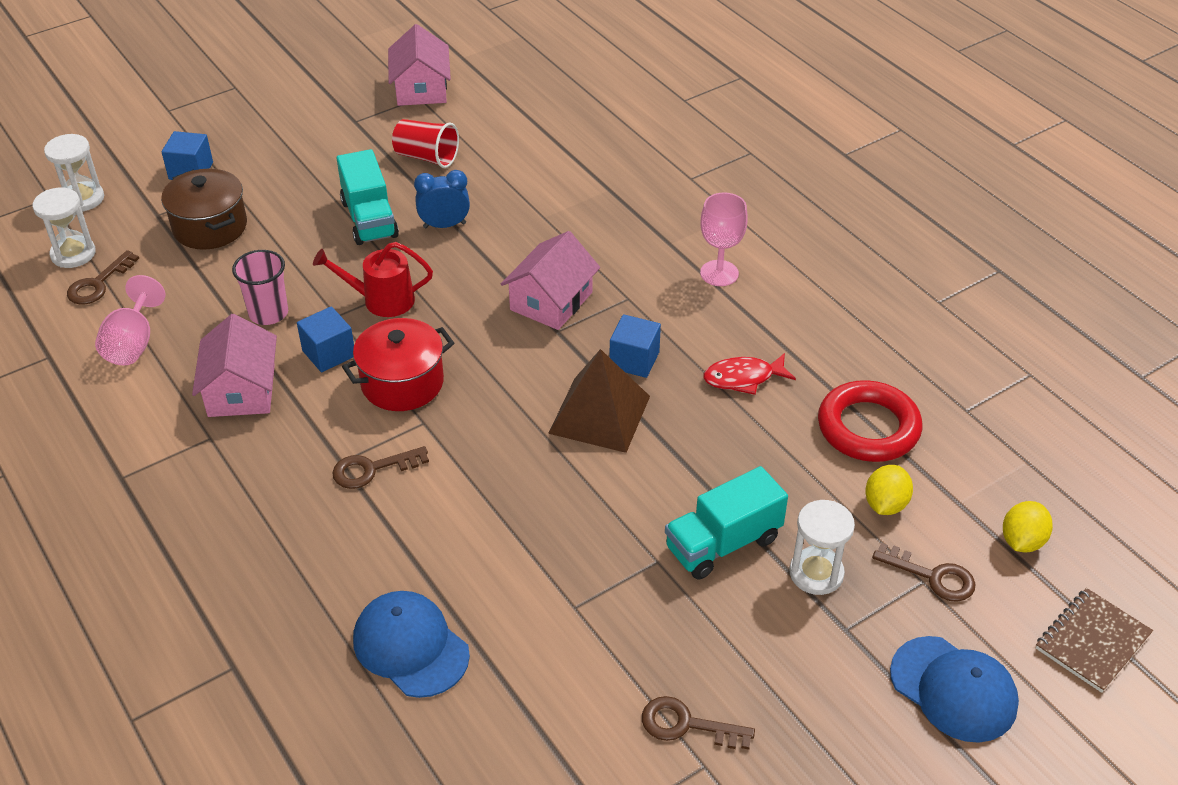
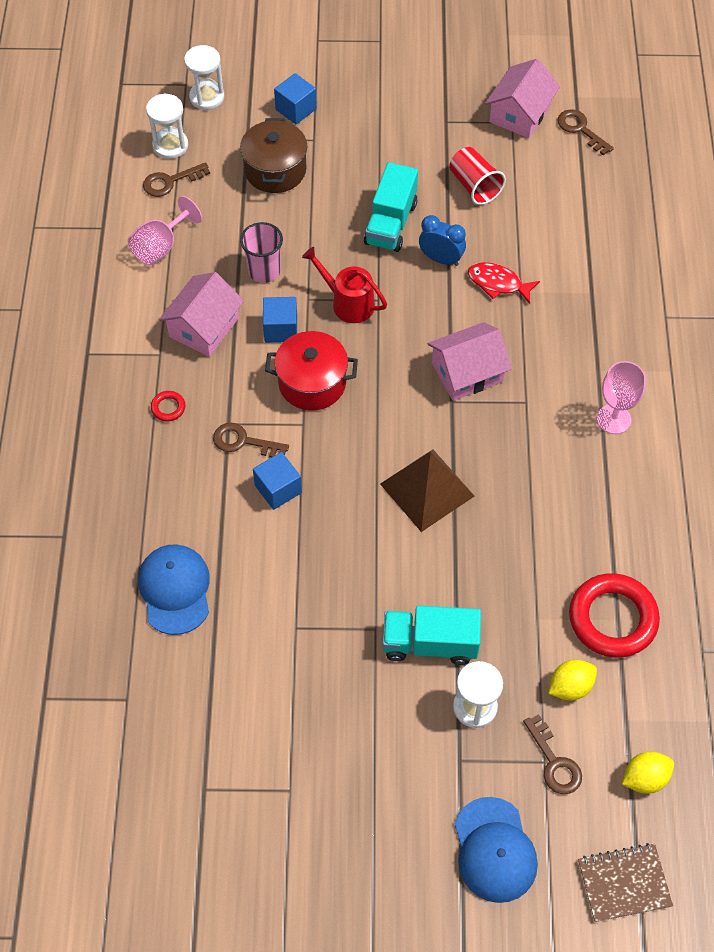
camera: 35 degrees right, 15 degrees up
blue cube [609,314,661,378] -> blue cube moved to [253,452,302,510]
brown key [642,696,755,750] -> brown key moved to [557,109,614,156]
red fish [703,353,796,395] -> red fish moved to [468,262,540,304]
none -> red ring [151,391,185,421]

